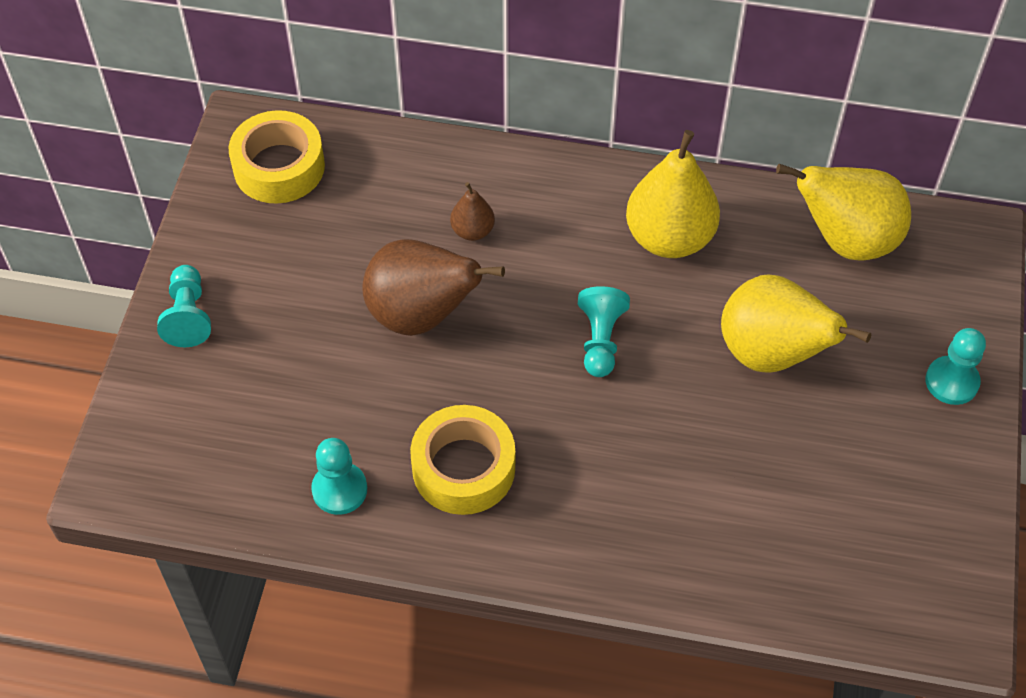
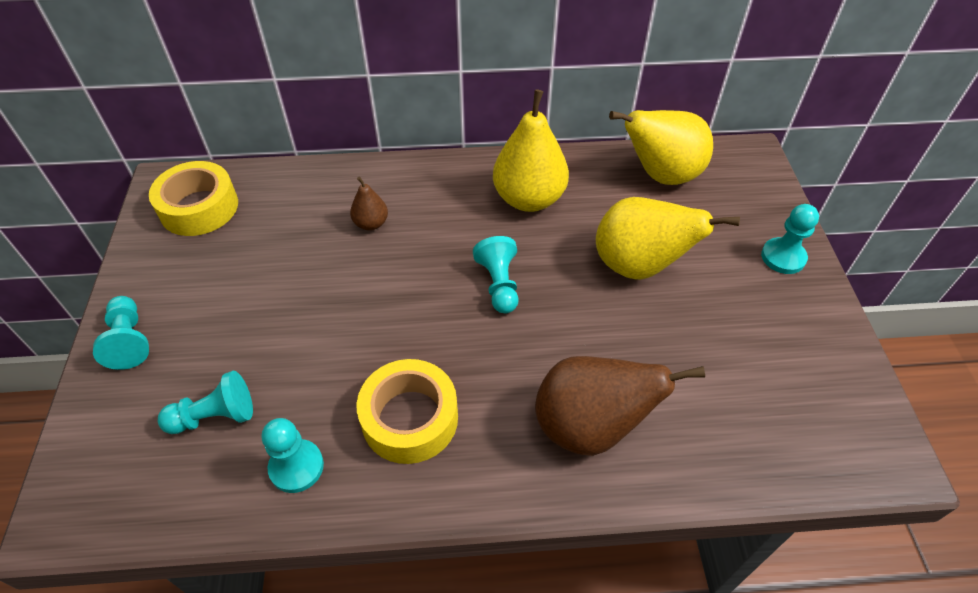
camera: 15 degrees left, 5 degrees down
brown pear [362,239,505,336] -> brown pear moved to [535,356,705,456]
none -> turquoise pawn [158,371,253,434]

